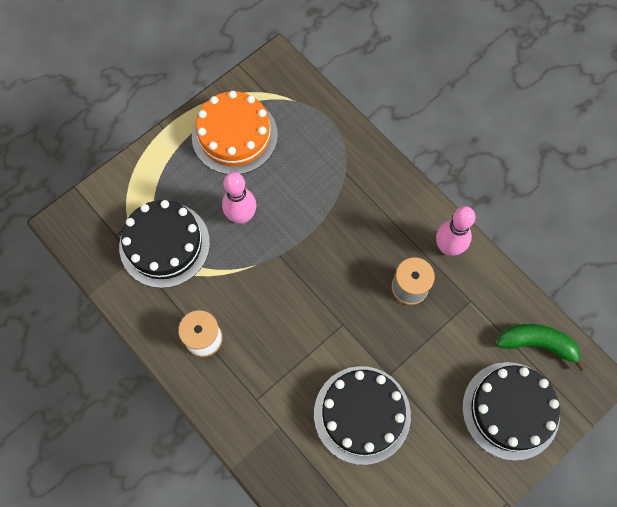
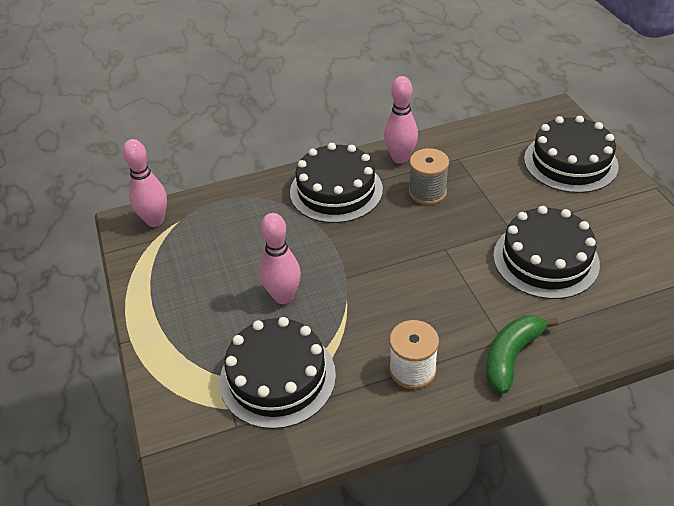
camera: 65 degrees left, 25 degrees down
orange cake [192,91,278,174] -> none
green banana [496,324,587,371] -> green banana moved to [486,315,559,393]
none -> pink bowling pin [123,139,167,227]
none -> black cake [290,143,383,223]

